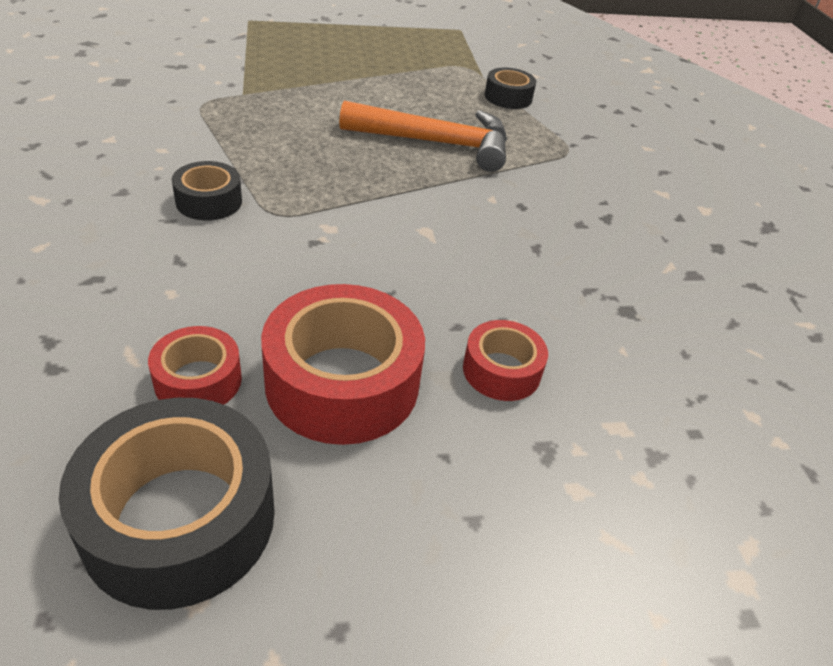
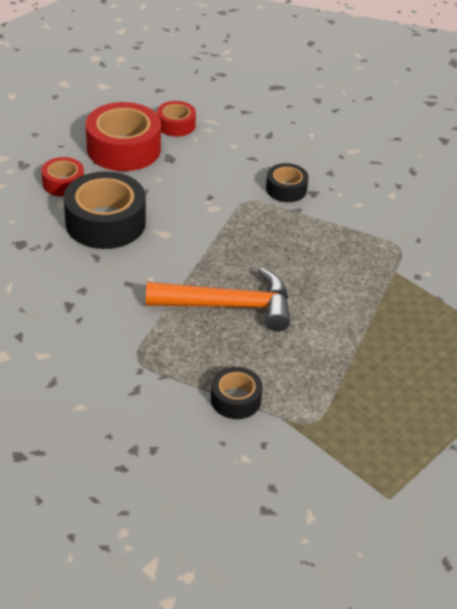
camera: 145 degrees right, 0 degrees up
black tape [59,398,275,610] -> black tape moved to [64,171,146,249]
orange hammer [339,101,507,172] -> orange hammer turned 150 degrees counterclockwise [146,267,290,331]

